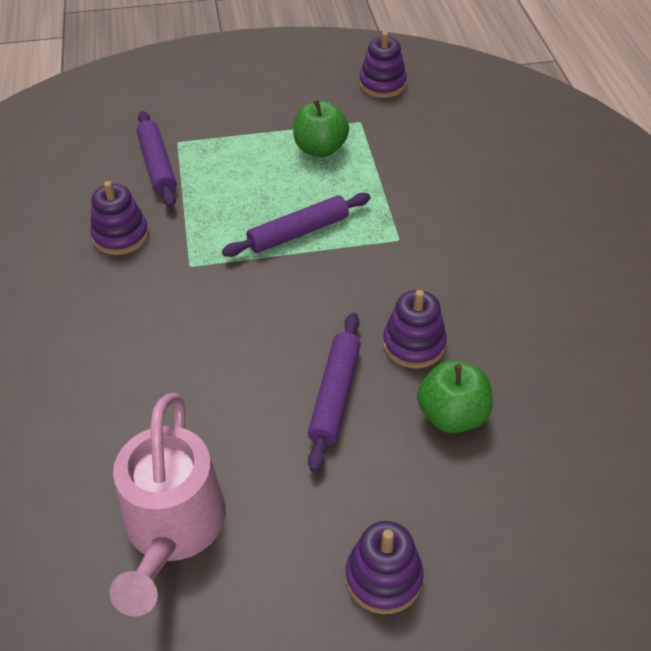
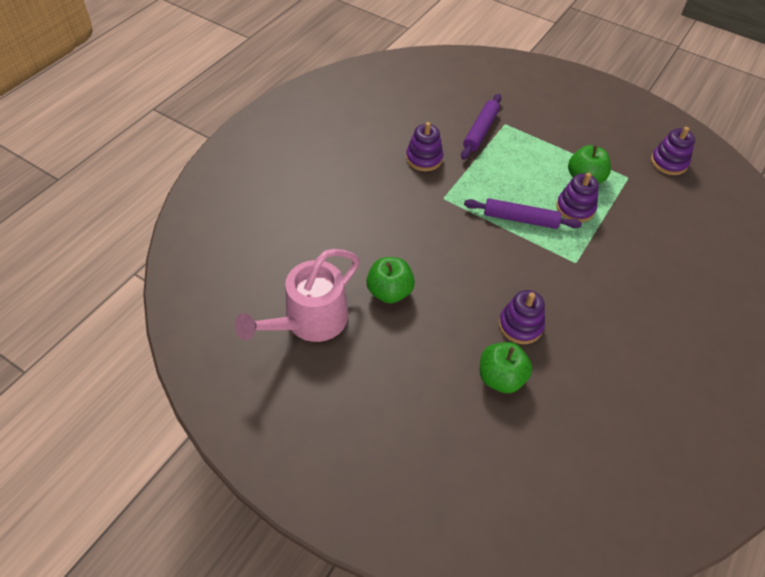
camera: 40 degrees right, 5 degrees up
purple rolling pin [308,313,361,472] -> none
purple stacking toy [345,521,423,614] -> purple stacking toy moved to [556,173,599,222]
none -> green apple [366,257,415,303]

